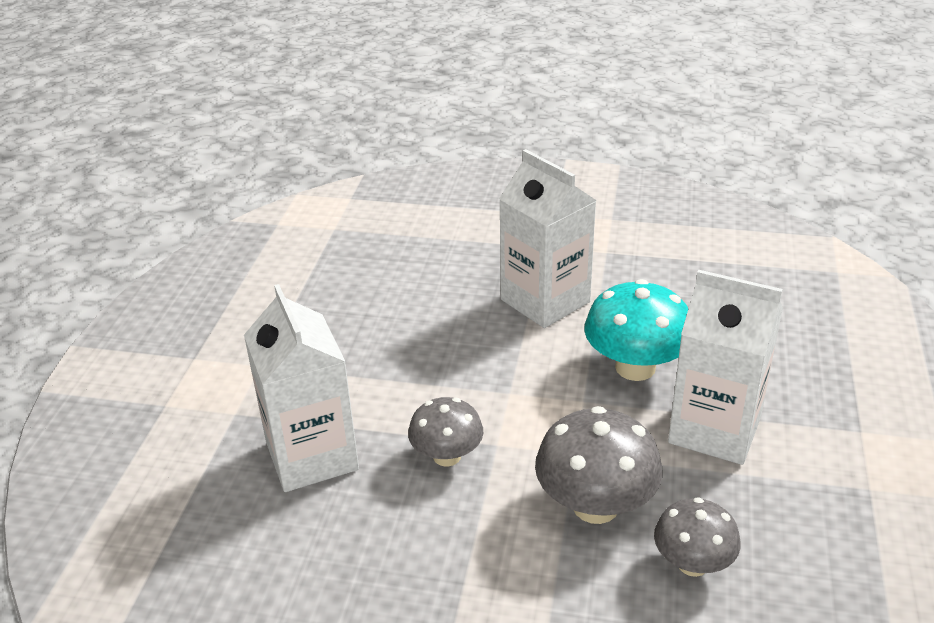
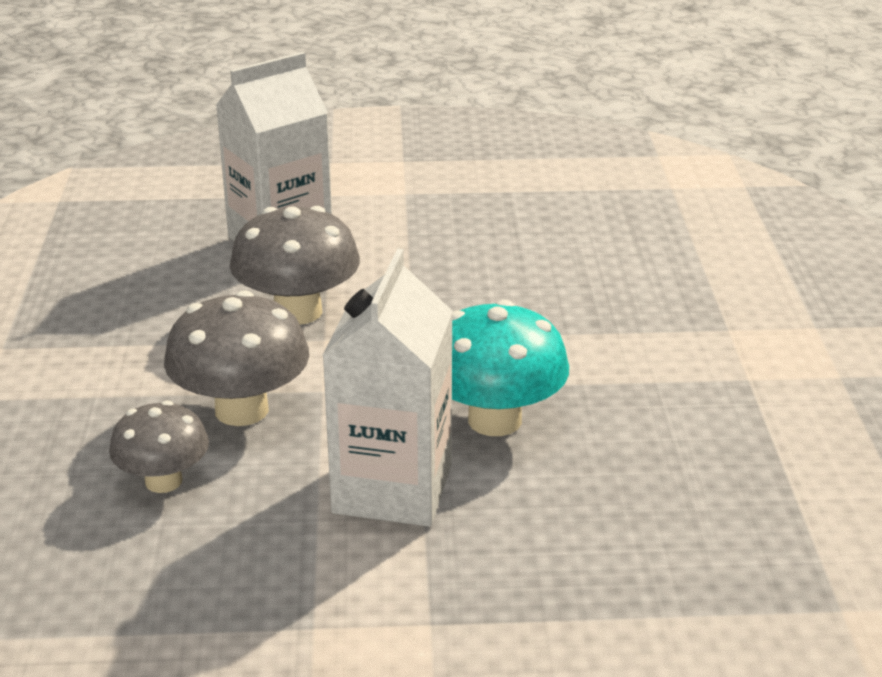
camera: 75 degrees right, 5 degrees down
grey mushroom [408,397,483,466] -> grey mushroom [230,206,360,325], size x1.56
white carton [499,149,597,328] -> none

